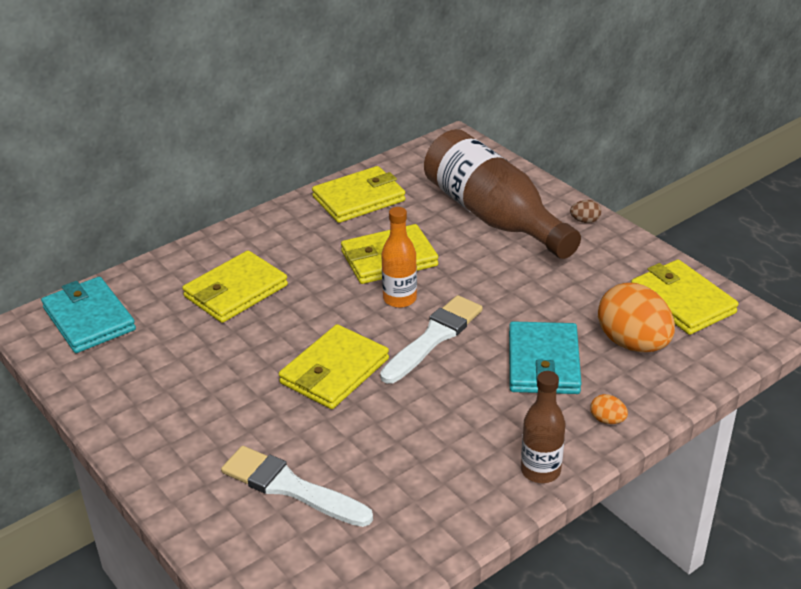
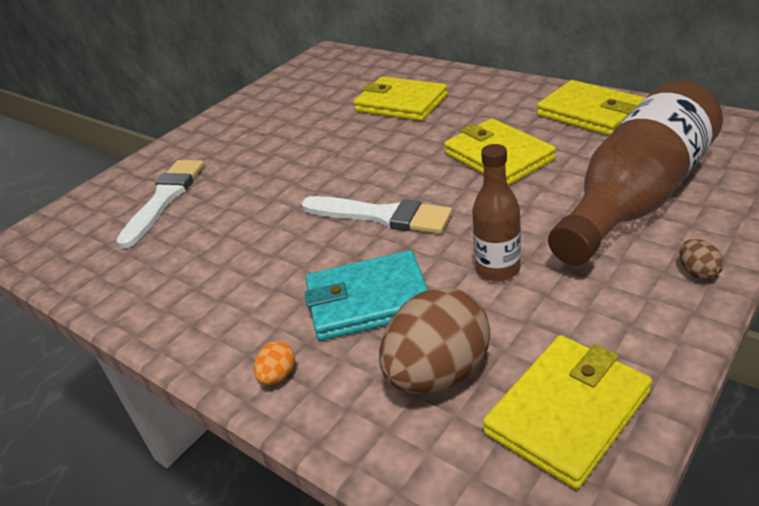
camera: 80 degrees right, 0 degrees up
turquoise wallet [41,277,136,353] -> none
yellow wallet [279,324,389,409] -> none
orange bottle [381,207,417,308] -> none
brown bottle [521,371,565,483] -> brown bottle moved to [472,144,521,282]
orange egg [598,283,675,352] -> brown egg [379,288,490,394]

